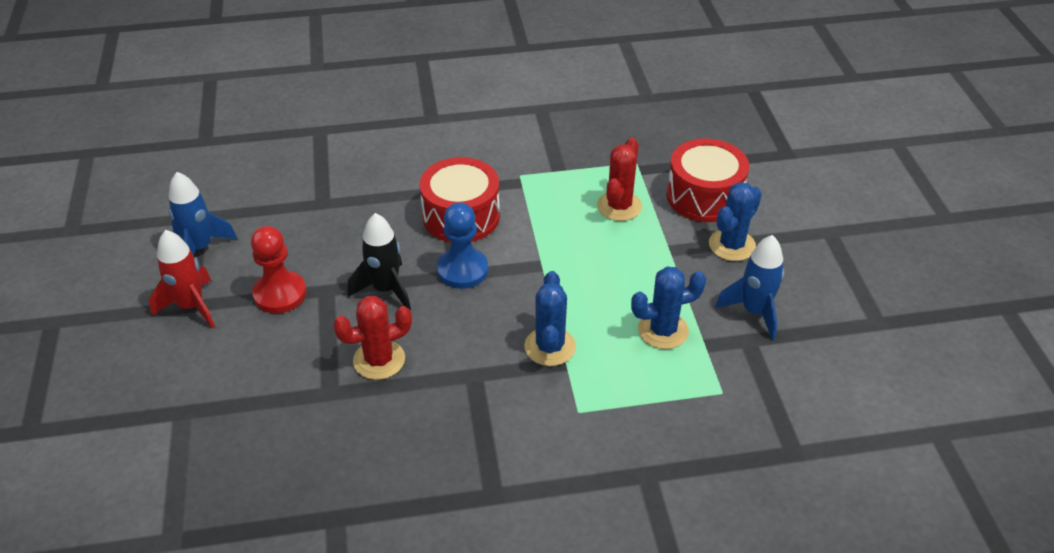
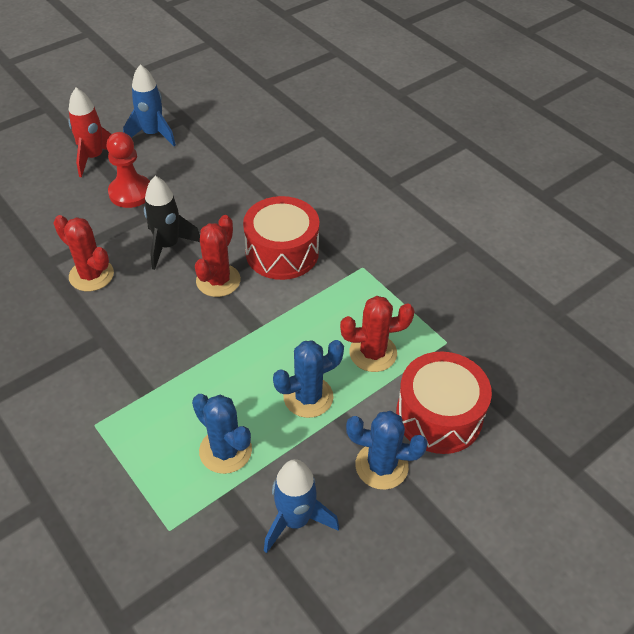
camera: 60 degrees right, 5 degrees up
blue pawn [437,202,488,289] -> red cactus [195,215,241,297]
blue cactus [524,271,576,366] -> blue cactus moved to [273,340,344,418]

